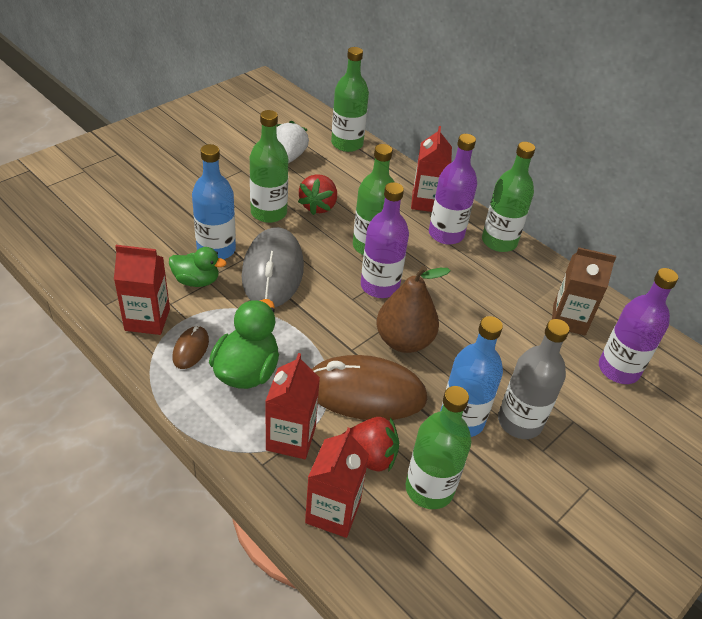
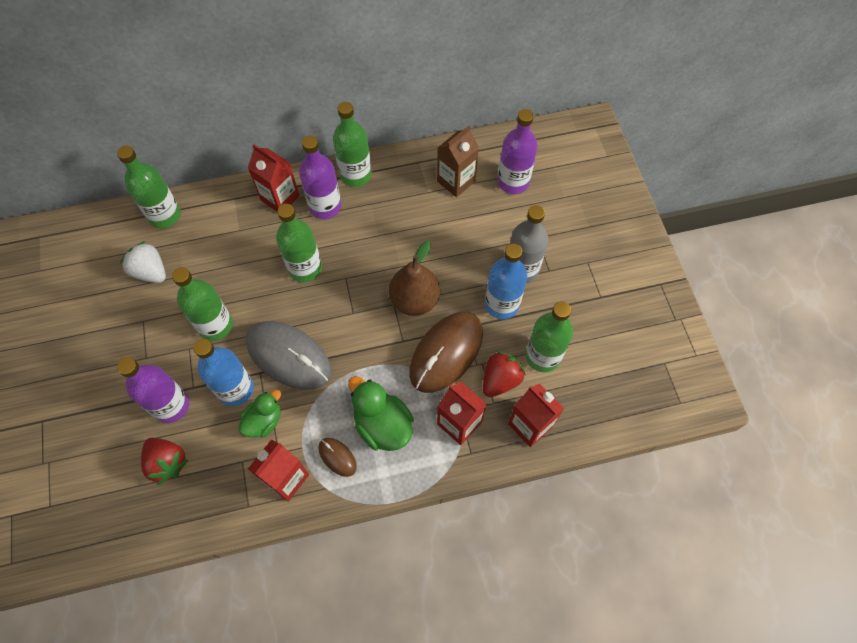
camera: 55 degrees left, 20 degrees up
red strawberry [298,174,337,215] -> red strawberry moved to [141,438,188,485]
purple bottle [361,182,409,298] -> purple bottle moved to [117,357,189,423]

